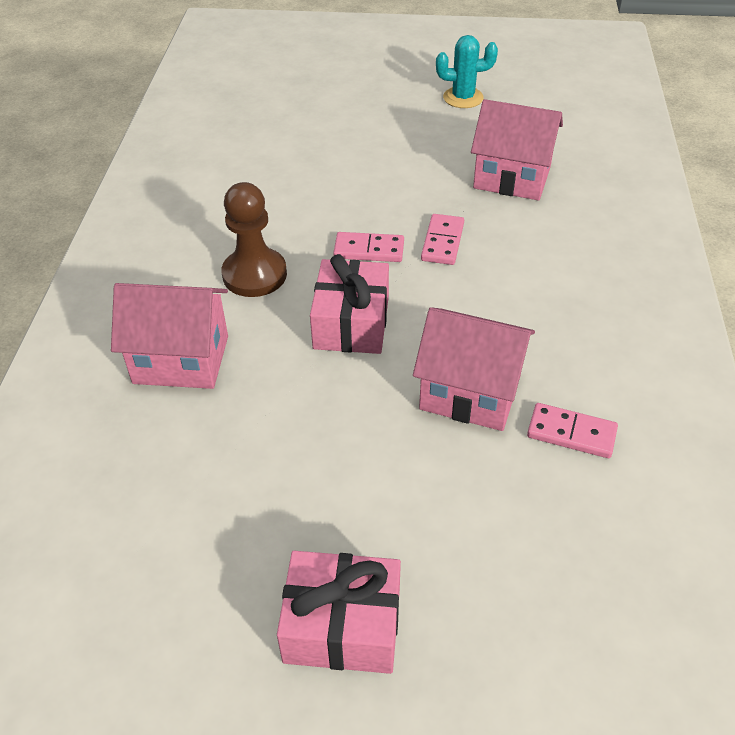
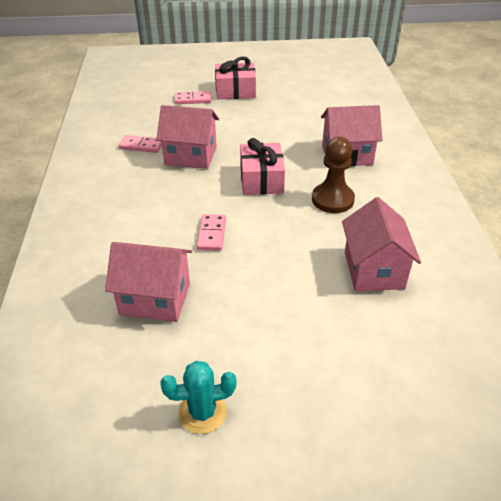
camera: 170 degrees right, 5 degrees down
pink domino [333,232,404,262] -> pink domino moved to [175,91,211,104]
none -> pink house [342,197,421,291]

